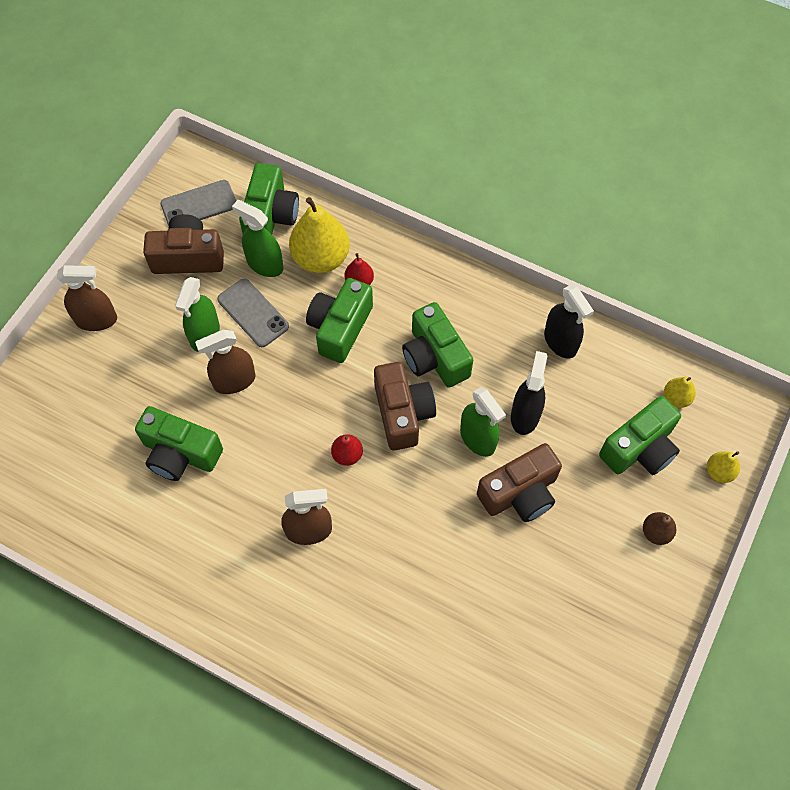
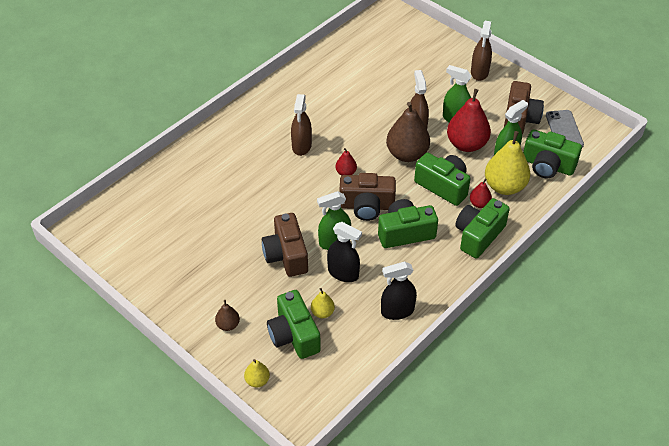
camera: 105 degrees right, 15 degrees down
green camera [135,406,223,481] -> green camera moved to [455,198,510,258]
grey phone [217,278,289,347] -> red pear [447,89,491,152]
yellow pear [664,377,696,408] -> yellow pear moved to [311,288,335,318]
none -> brown pear [386,102,430,162]

